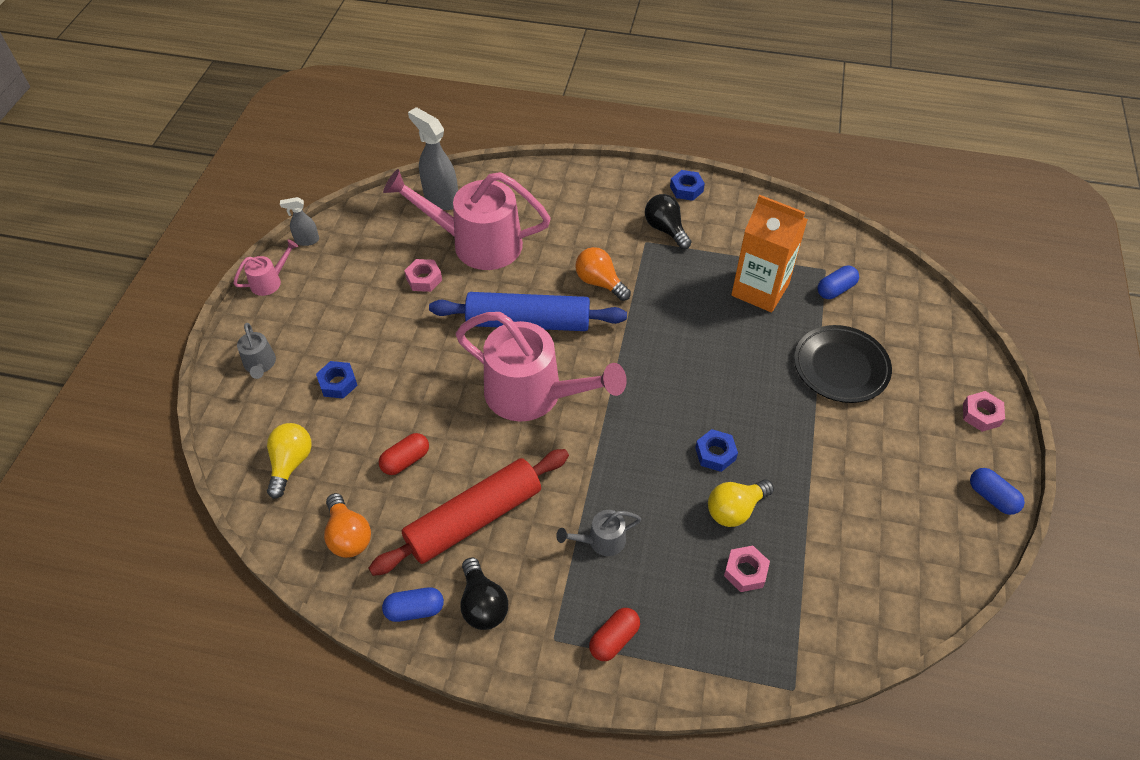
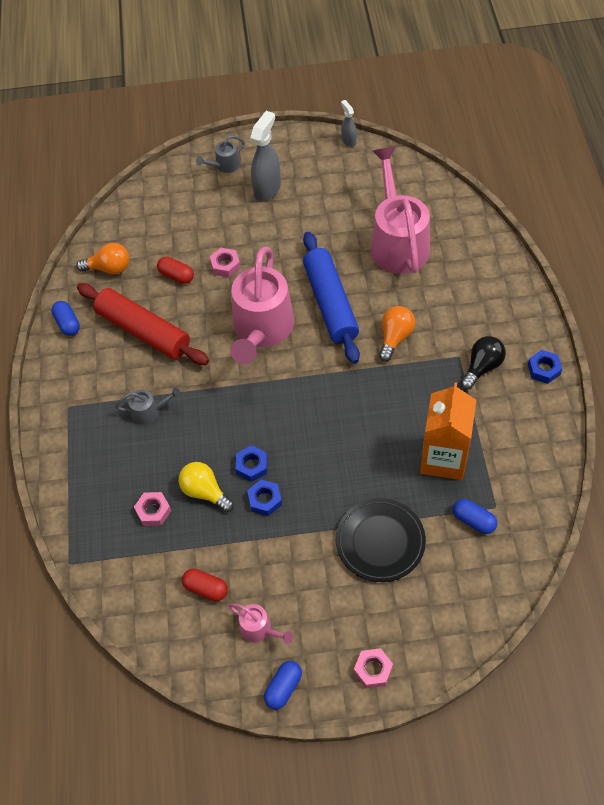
camera: 75 degrees right, 5 degrees up
pink watering can [233,240,298,296] -> pink watering can moved to [228,604,293,644]
yellow light bulb [267,423,312,499] -> none
blue nut [316,361,358,399] -> blue nut moved to [247,480,282,516]
orange light bulb [324,493,371,558] -> orange light bulb turned 135 degrees counterclockwise [76,243,129,274]
pink nut [404,259,442,292] -> pink nut moved to [210,248,240,277]
grey spray bottle [408,107,458,210] -> grey spray bottle moved to [251,111,281,201]
black light bulb [461,557,508,630] -> none
grey watering can [556,510,641,556] -> grey watering can turned 120 degrees clockwise [115,387,181,425]
red capsule [589,608,640,661] -> red capsule moved to [182,569,228,601]

